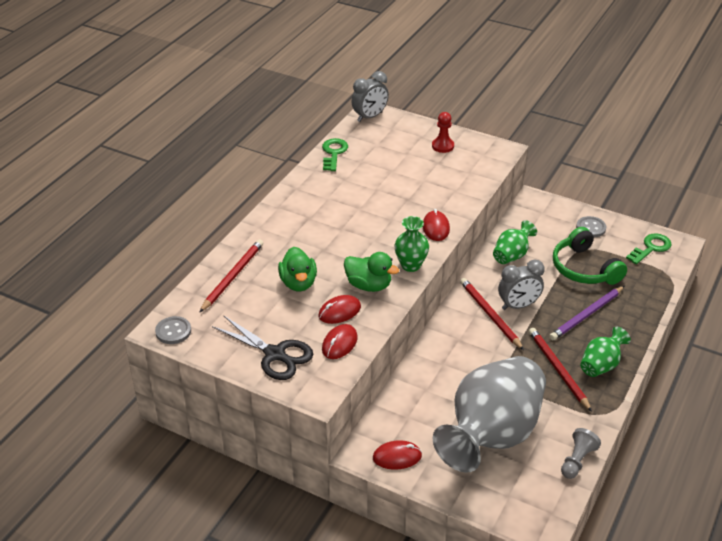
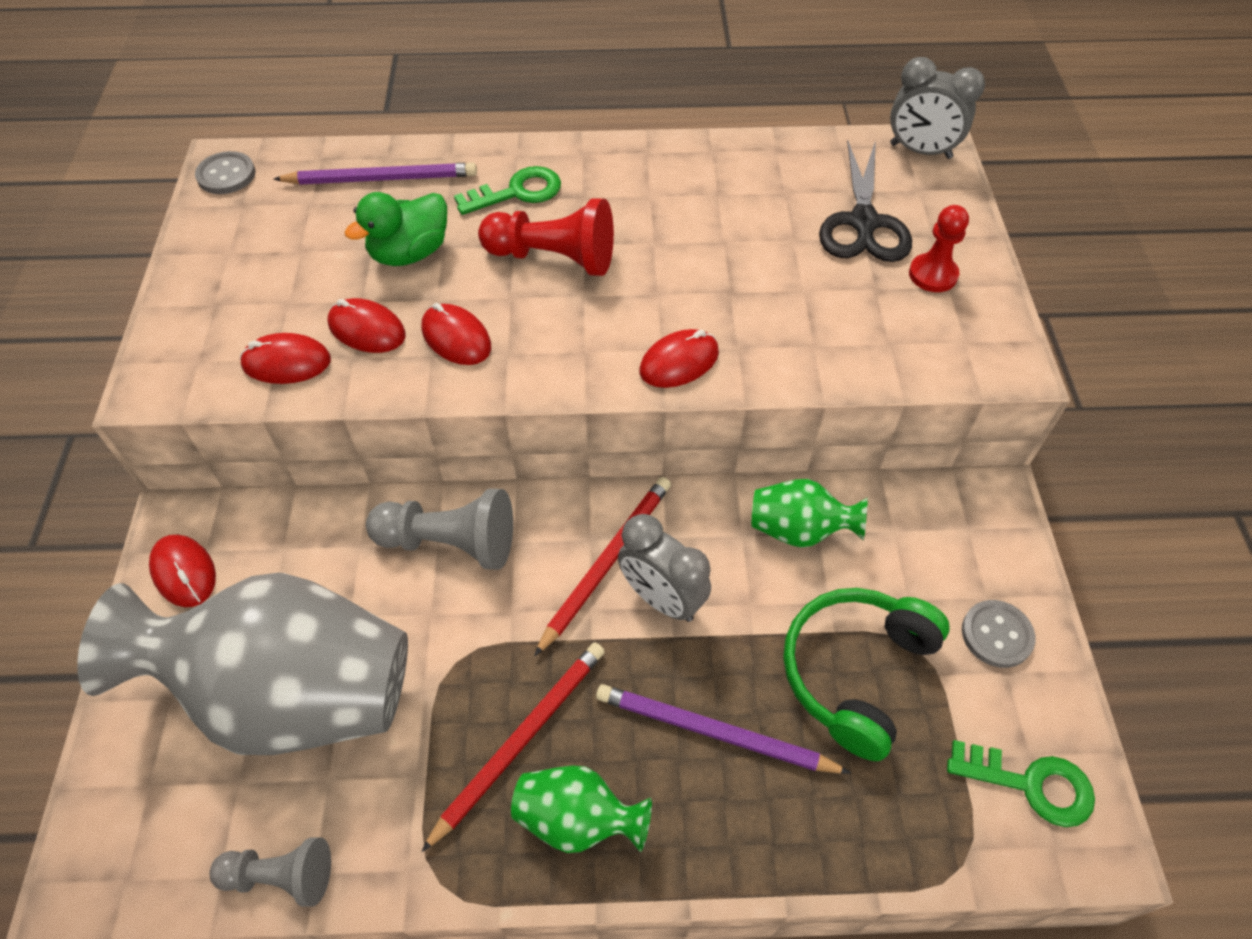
camera: 60 degrees right, 15 degrees up
red pencil [199,239,263,313] -> purple pencil [274,163,477,185]
black scissors [212,316,313,380] -> black scissors moved to [819,140,912,262]
green key [322,138,348,171] -> green key moved to [454,166,561,215]
green duck [344,252,399,292] -> red mouse [421,303,491,365]
green vase [395,216,429,272] -> none
none -> grey pawn [366,489,513,570]
none -> red pawn [478,198,614,276]

